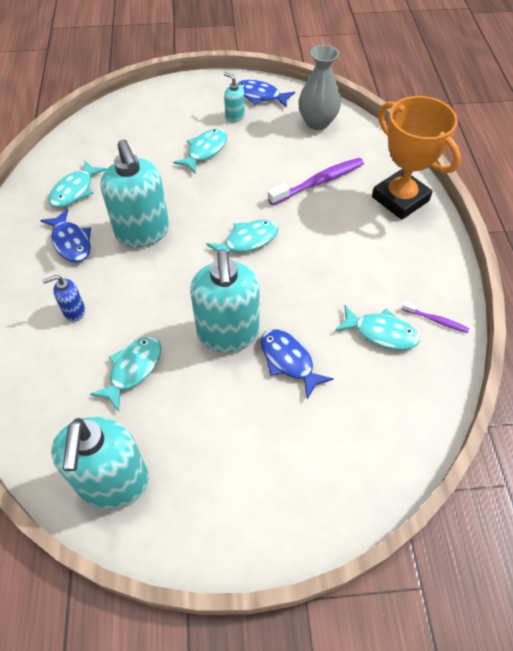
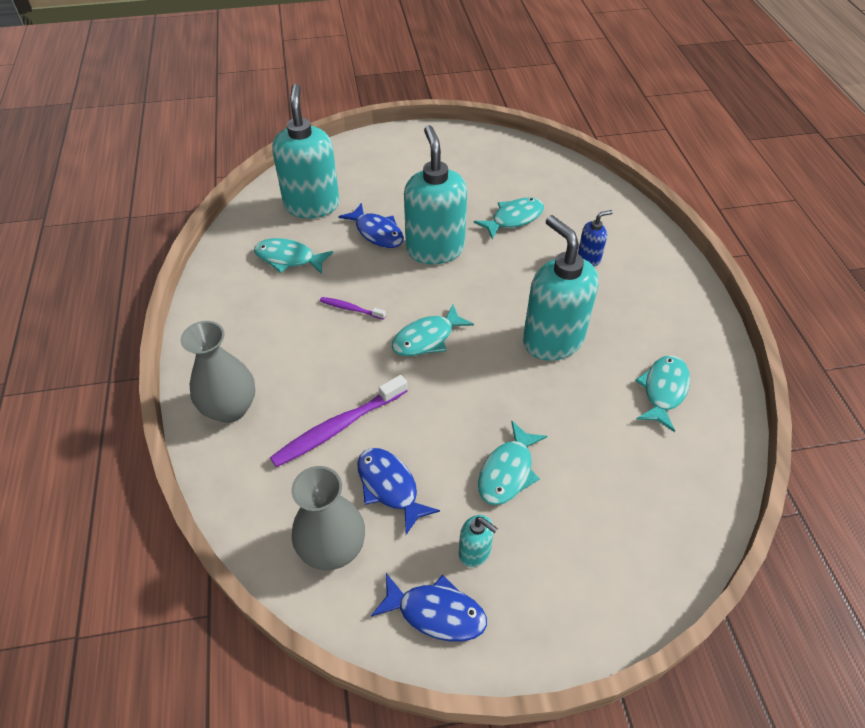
camera: 175 degrees right, 5 degrees down
blue fish [40,209,91,262] -> blue fish moved to [357,448,440,535]
turquoise soap dispenser [51,417,149,509] -> turquoise soap dispenser moved to [272,84,340,218]
turquoise fish [90,337,162,412] -> turquoise fish turned 150 degrees counterclockwise [474,198,544,240]
orange trophy [372,96,461,220] -> grey vase [181,321,255,423]
purple toothbrush [402,302,469,333] -> purple toothbrush moved to [320,297,386,320]

